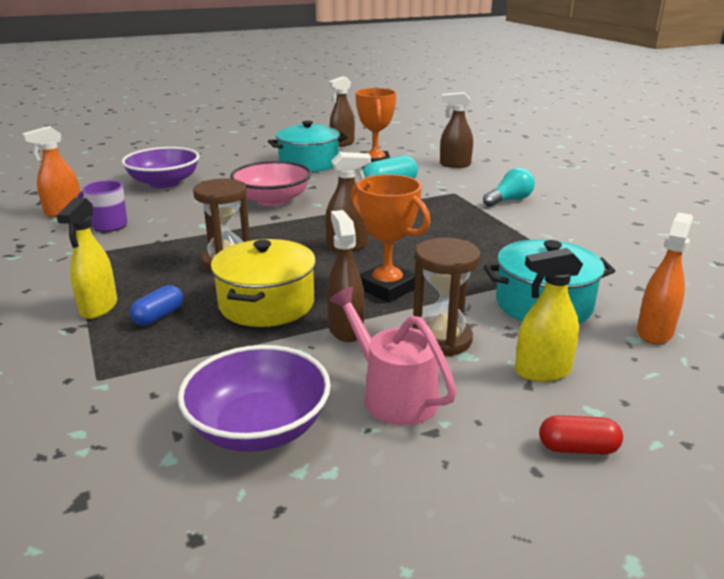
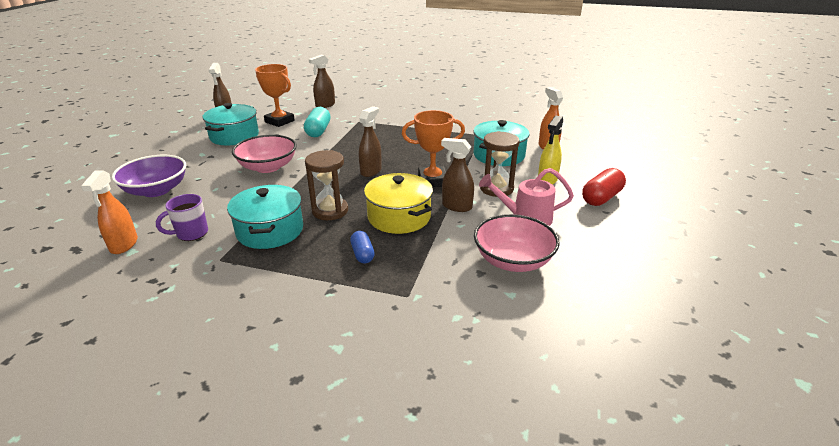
camera: 50 degrees left, 5 degrees up
yellow spray bottle [57,198,117,319] -> none
purple bowl [178,345,331,452] -> pink bowl [474,214,560,272]
turquoise light bulb [483,168,535,207] -> none
red capsule [539,415,623,455] -> red capsule [582,168,626,206], size x1.62
none -> turquoise pot [227,185,303,249]

